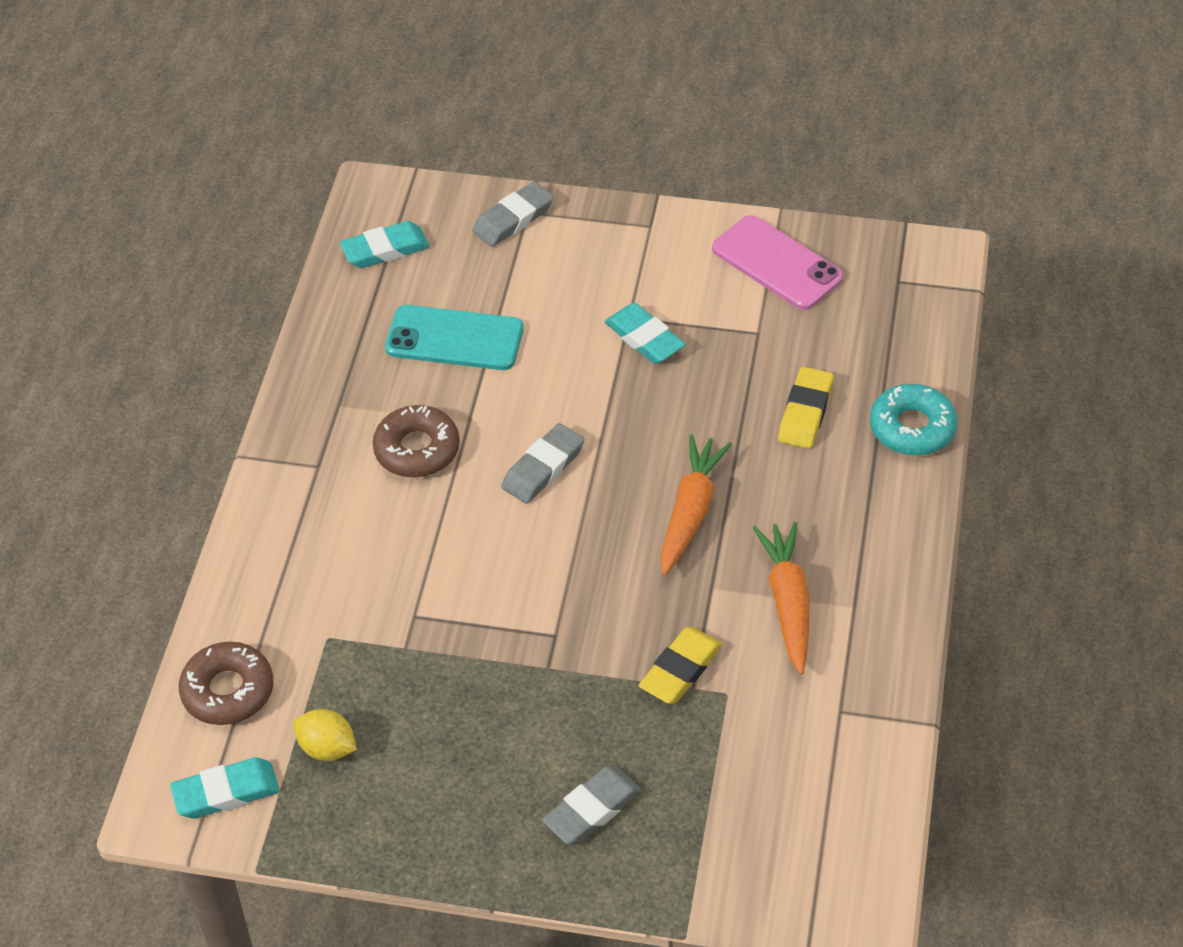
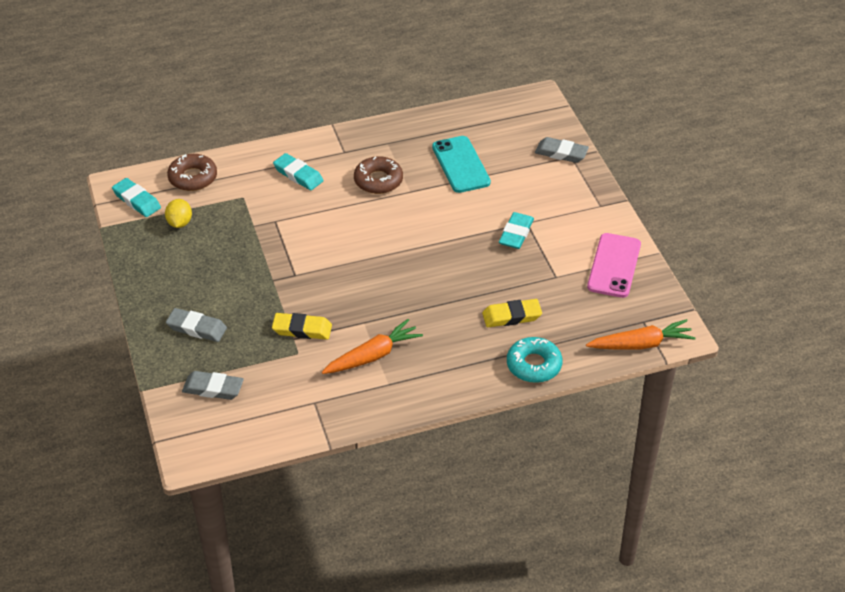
camera: 60 degrees right, 5 degrees down
turquoise eraser [340,221,430,268] -> turquoise eraser moved to [273,153,324,190]
grey eraser [501,423,584,504] -> grey eraser moved to [182,371,244,400]
orange carrot [660,434,732,576] -> orange carrot moved to [586,319,696,350]

